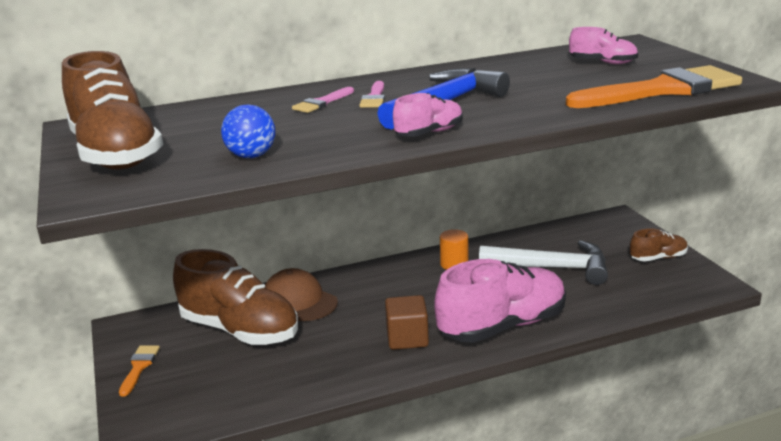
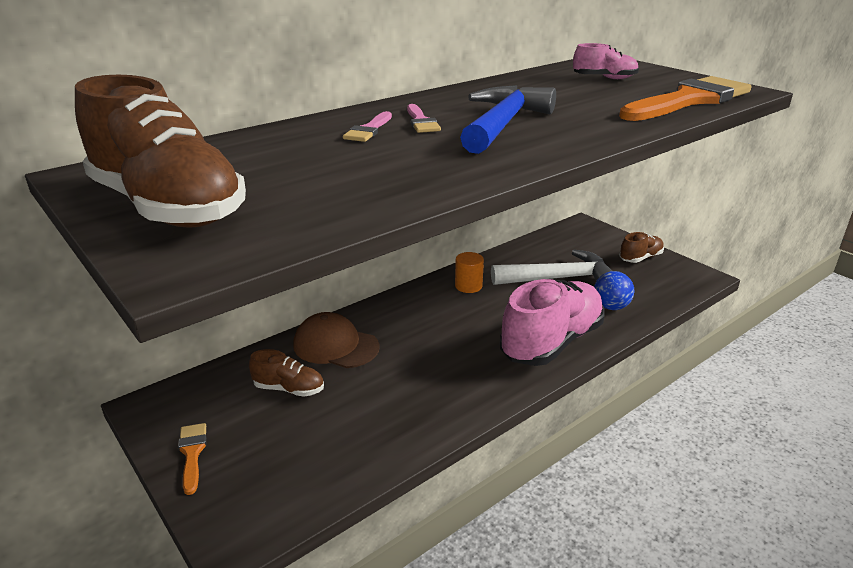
camera: 20 degrees left, 5 degrees up
brown shoe [173,249,298,345] -> brown shoe [249,349,324,397], size x0.48
blue ball [221,104,275,158] -> blue ball moved to [594,271,634,310]
brown cube [385,295,429,350] -> none
pink shoe [393,93,463,137] -> none

